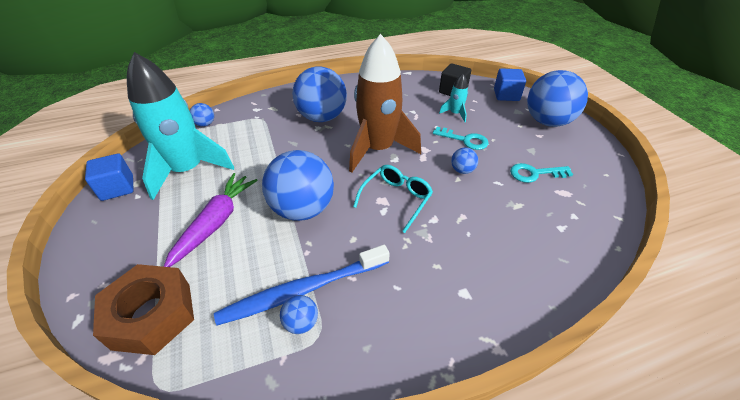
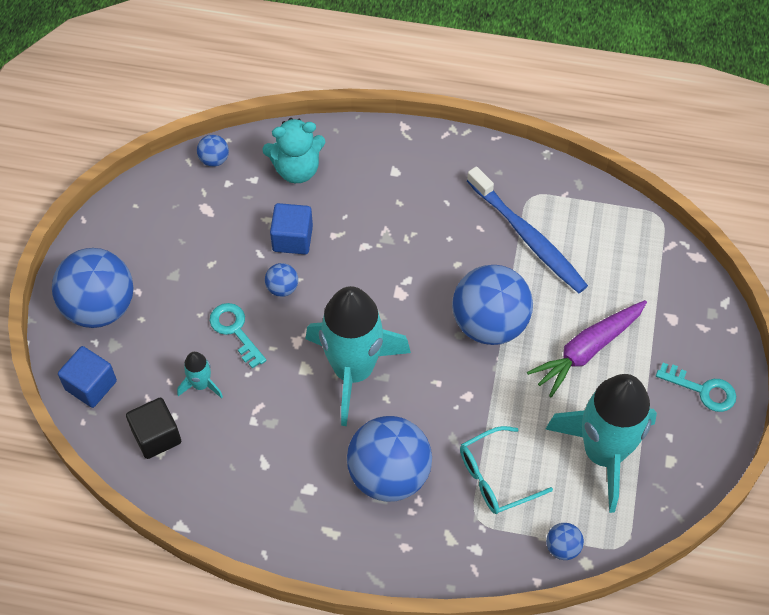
camera: 150 degrees left, 15 degrees up
blue cube [85,154,134,201] -> blue cube moved to [270,203,313,254]
brown nut [93,264,194,355] -> none
blue toothbrush [214,245,390,326] -> blue toothbrush turned 45 degrees clockwise [467,166,588,293]
blue ball [280,295,318,334] -> blue ball moved to [197,135,229,167]
brown rocket [349,34,421,172] -> turquoise rocket [306,286,411,426]
turquoise glasses [353,165,433,233] -> turquoise glasses moved to [460,426,553,514]
turquoise key [510,163,573,183] -> turquoise key moved to [656,363,736,412]
none -> turquoise teddy bear [263,118,326,183]

